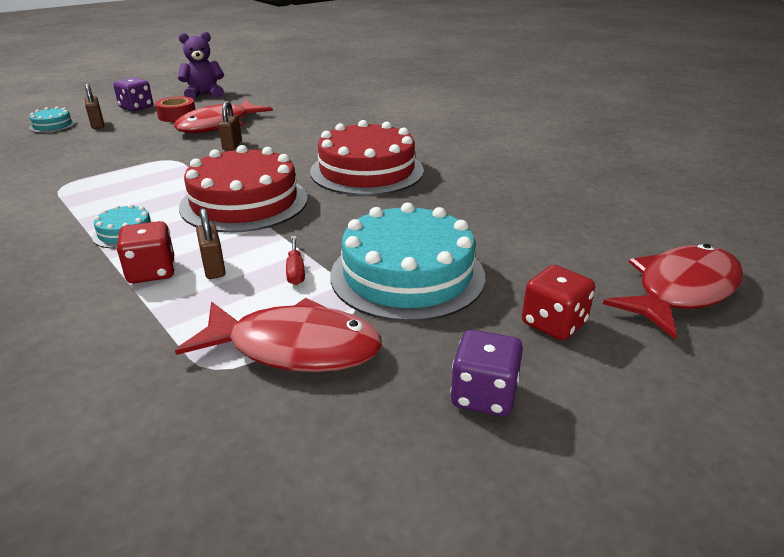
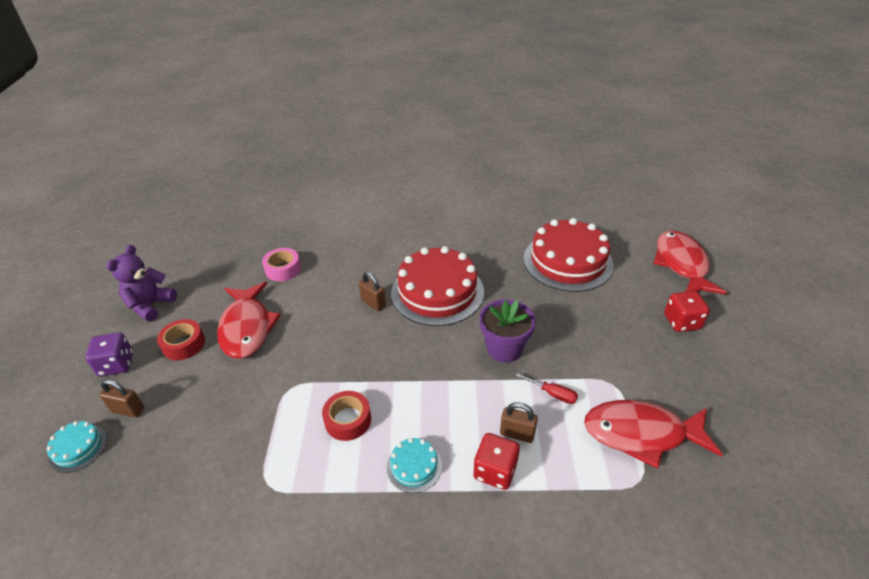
camera: 50 degrees left, 10 degrees up
red fish [175,298,382,372] -> red fish turned 135 degrees counterclockwise [584,400,723,469]
red cake [179,145,308,233] -> red cake moved to [524,218,614,292]
brown padlock [219,101,242,150] -> brown padlock moved to [359,272,386,311]
turquoise cake [330,203,485,322] -> none
purple dice [450,330,523,417] -> none
none -> pink tape [262,248,301,281]
none -> red tape [322,391,371,441]
none -> purple flower pot [480,299,536,363]

